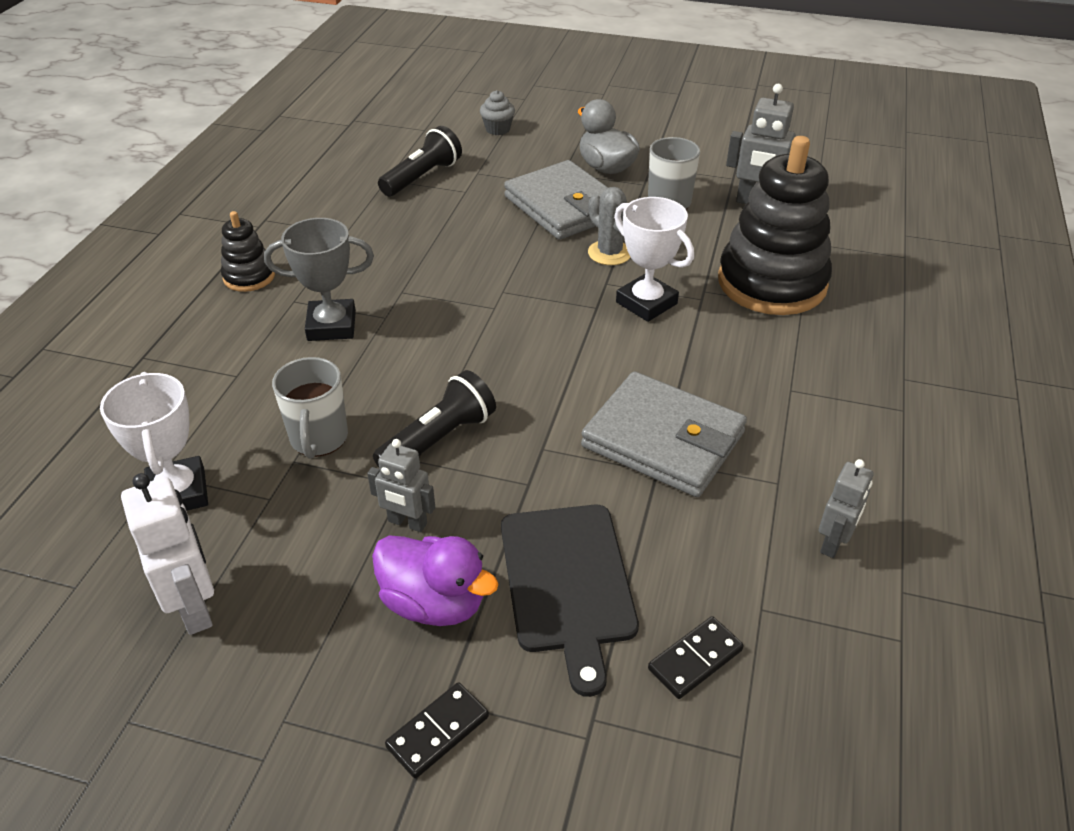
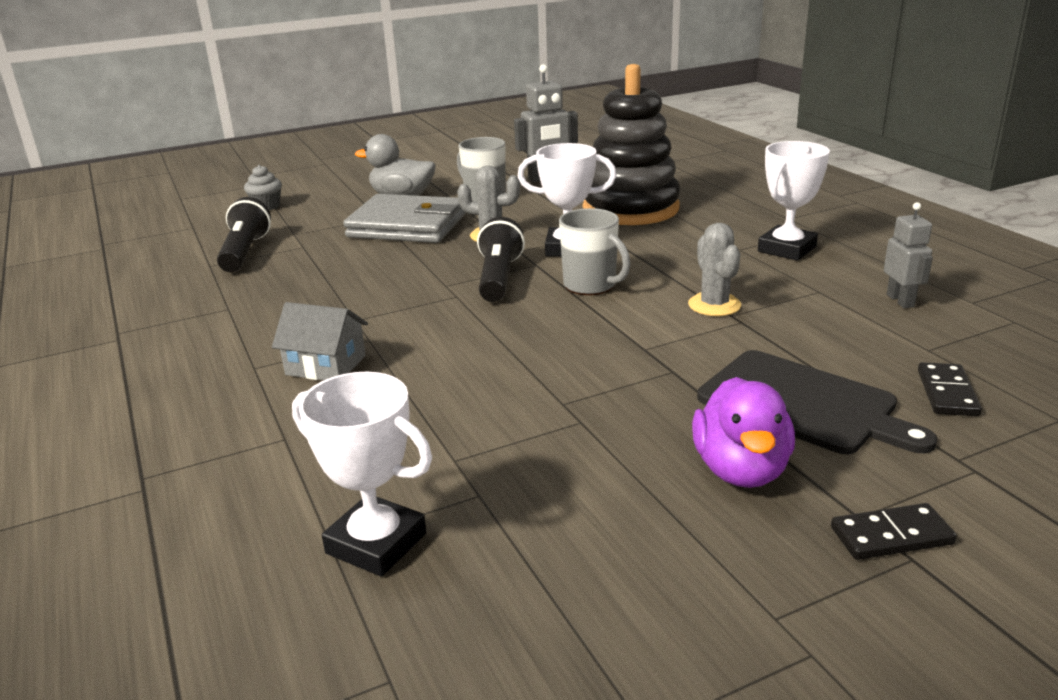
camera: 40 degrees left, 15 degrees down
white robot [121,473,214,635] -> none
black stacking toy [221,211,275,292] -> none
grey trophy [264,218,374,341] -> grey house [272,302,368,380]
grey mug [272,357,348,459] -> grey mug moved to [559,208,631,295]
grey robot [367,439,435,532] -> none
purple duck [372,535,499,626] -> purple duck turned 105 degrees clockwise [692,377,795,488]
black flashlight [373,370,496,467] -> black flashlight moved to [477,217,525,302]
black domino [385,682,489,778] -> black domino turned 75 degrees clockwise [831,503,957,560]
grey wallet [581,372,747,497] -> grey cactus [688,223,741,316]
none -> white trophy [758,141,830,261]

